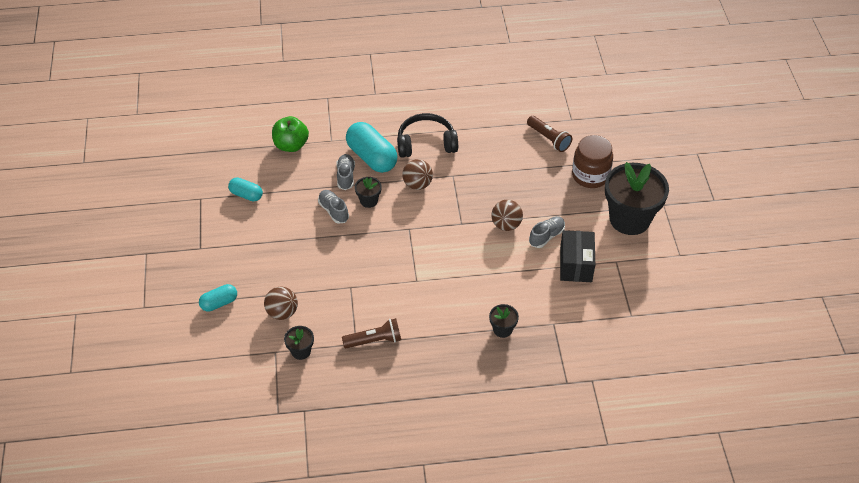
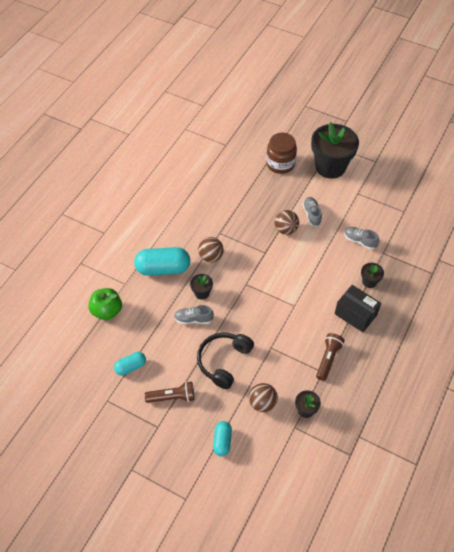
camera: 55 degrees left, 5 degrees up
grey shoe [336,154,355,190] -> grey shoe moved to [344,227,379,250]
black headphones [397,113,458,158] -> black headphones moved to [197,332,254,389]
brown flashlight [527,116,572,152] -> brown flashlight moved to [144,381,194,403]
black box [560,230,595,282] -> black box moved to [335,285,381,332]

